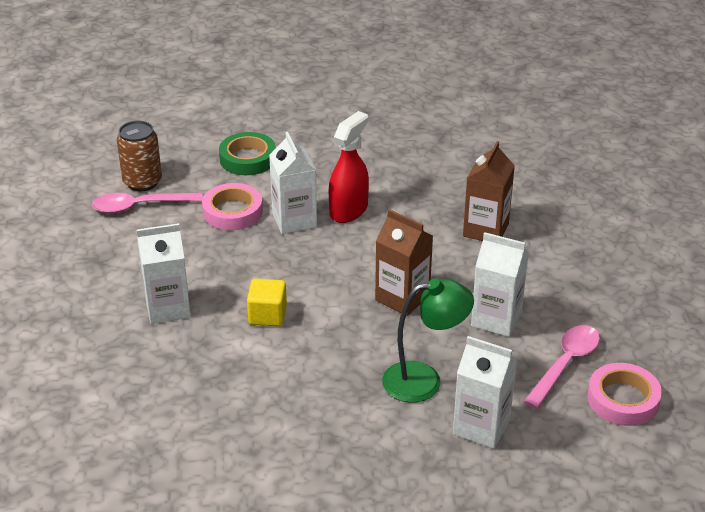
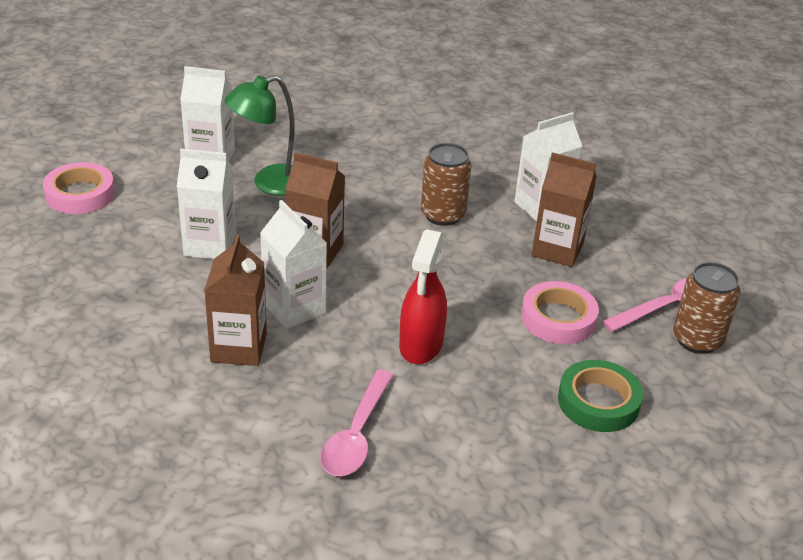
camera: 160 degrees right, 0 degrees up
yellow cube [247,279,287,326] -> brown can [421,143,471,226]
white carton [269,132,317,234] -> white carton moved to [260,200,327,329]
pink spoon [523,325,600,409] -> pink spoon moved to [320,369,394,476]
none -> brown carton [532,152,597,267]

